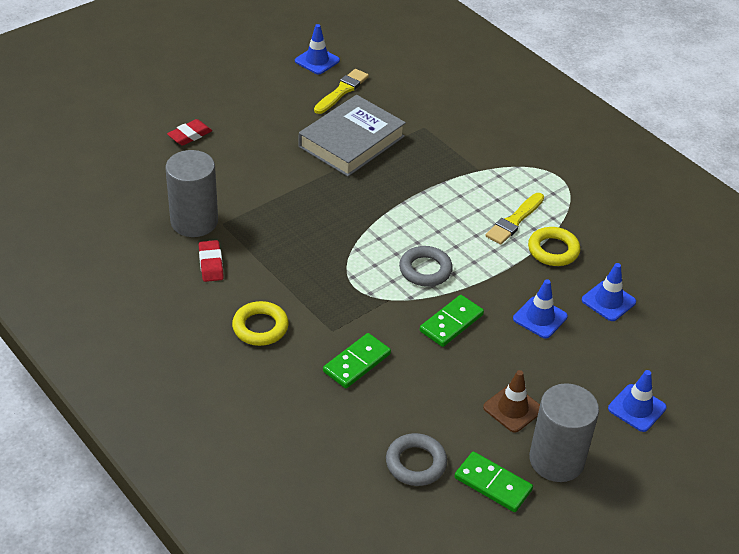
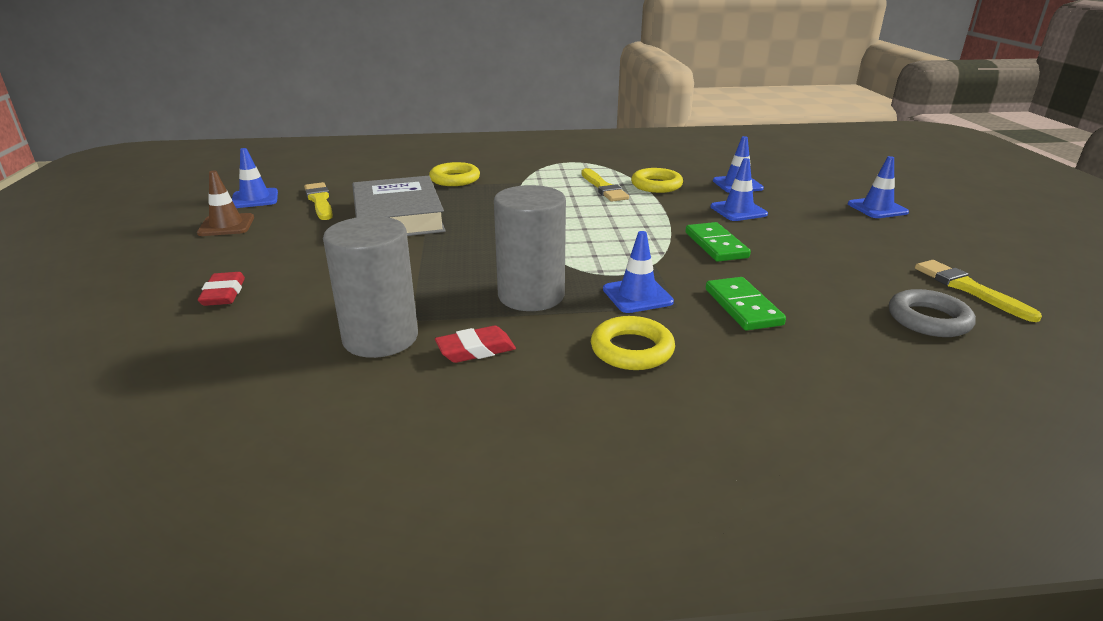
camera: 55 degrees left, 15 degrees down
red eraser [199,240,224,282] -> red eraser turned 45 degrees counterclockwise [435,326,516,363]
grey ring [399,246,453,287] -> none
green domino [454,451,533,512] -> yellow brush [915,260,1042,322]
brown traffic cone [483,370,540,433] -> brown traffic cone moved to [197,171,254,236]
grey cylinder [529,383,599,482] -> grey cylinder moved to [494,185,566,311]
none -> yellow ring [429,162,480,186]
none -> blue traffic cone [603,231,674,313]

